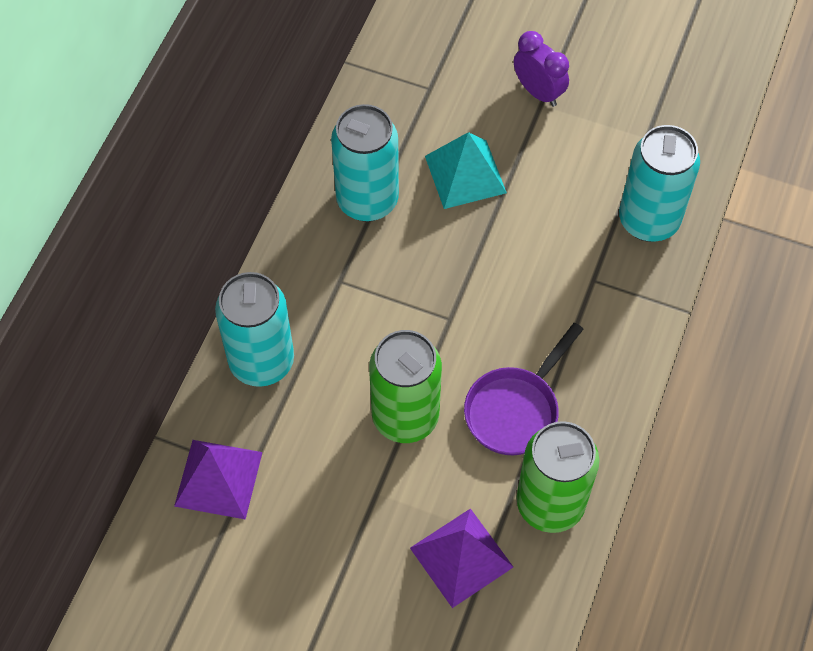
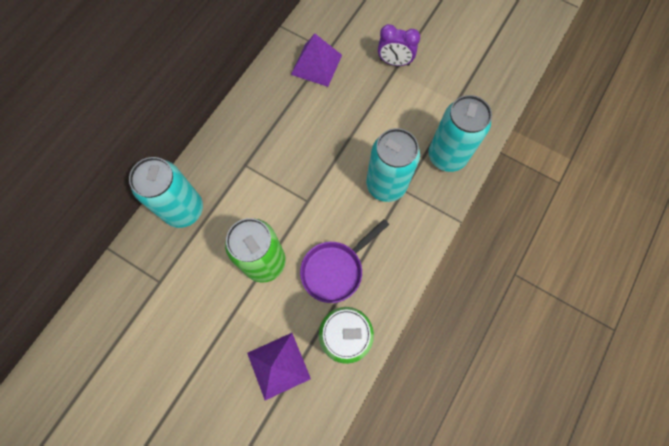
camera: 10 degrees right, 10 degrees up
purple pyramid [174,440,263,520] -> purple pyramid moved to [291,34,342,87]
turquoise can [331,104,399,222] -> turquoise can moved to [366,128,420,202]
turquoise pyramid [425,132,507,209] -> none
purple clock [514,31,569,107] -> purple clock turned 135 degrees clockwise [378,24,420,66]

